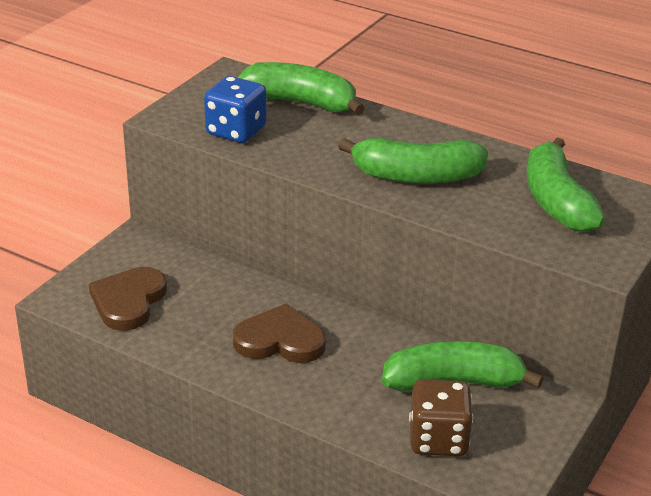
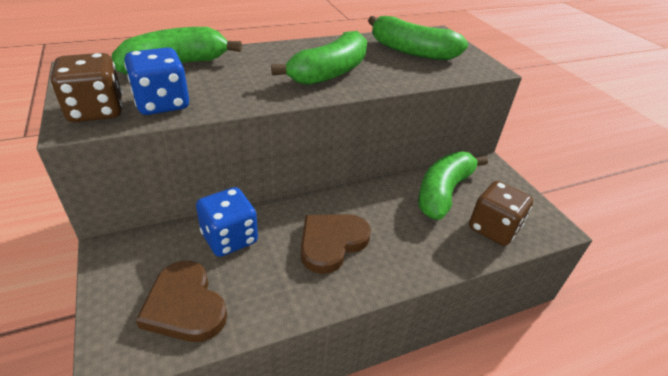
camera: 55 degrees left, 5 degrees up
none -> brown dice [50,53,122,122]
none -> blue dice [196,187,258,257]

